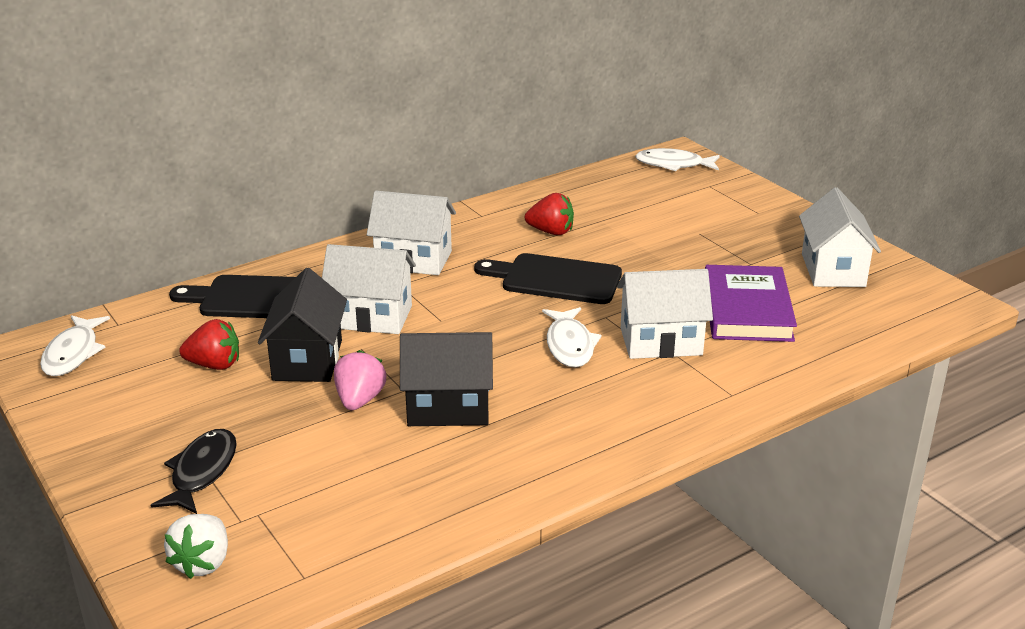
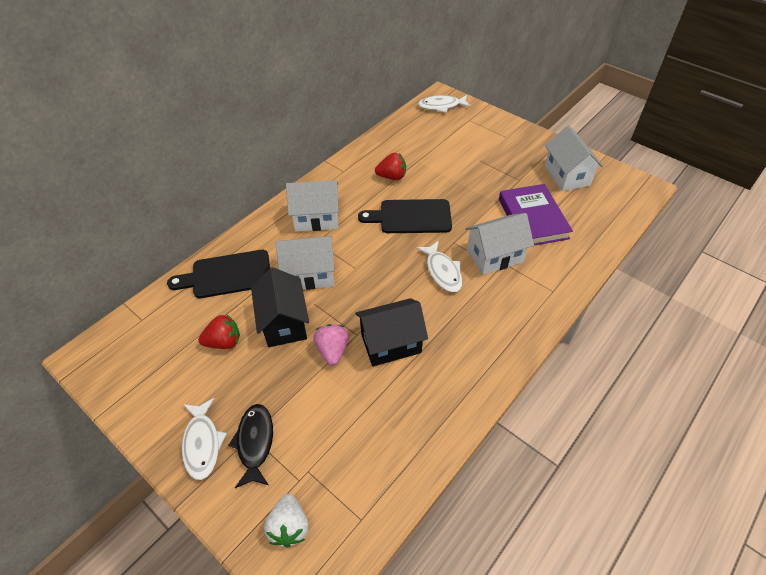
camera: 15 degrees left, 20 degrees up
white fish [40,315,110,376] -> white fish moved to [182,398,227,480]

